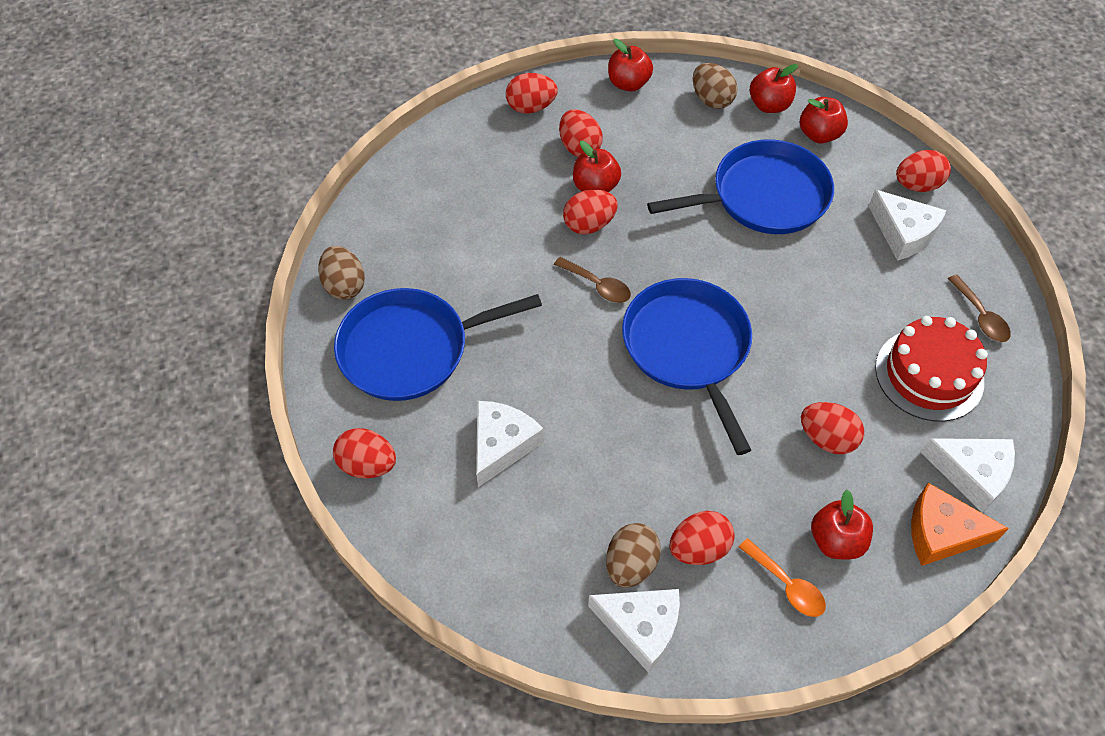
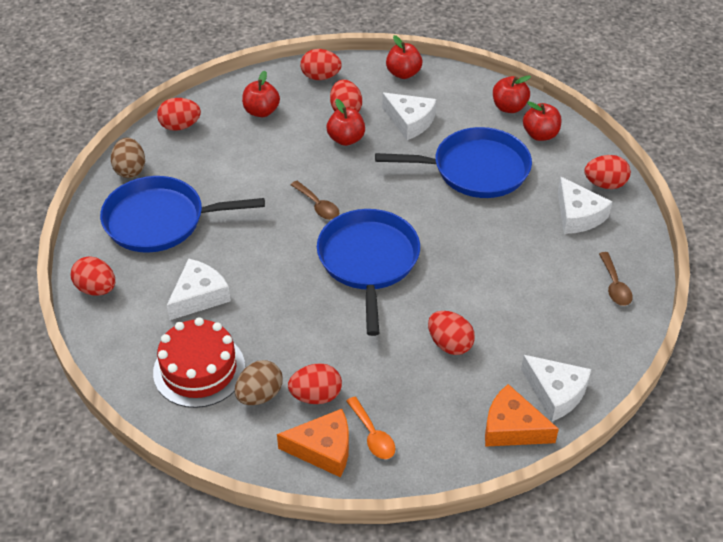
camera: 15 degrees right, 10 degrees down
red egg [563,190,618,234] -> red egg moved to [157,98,201,131]
white cheese [588,589,680,673] -> white cheese moved to [382,93,436,140]
brown egg [693,63,737,109] -> none
red apple [811,490,873,559] -> red apple moved to [242,71,280,117]
red cake [875,316,988,422] -> red cake moved to [153,317,245,408]
none -> orange cheese [277,409,349,477]

